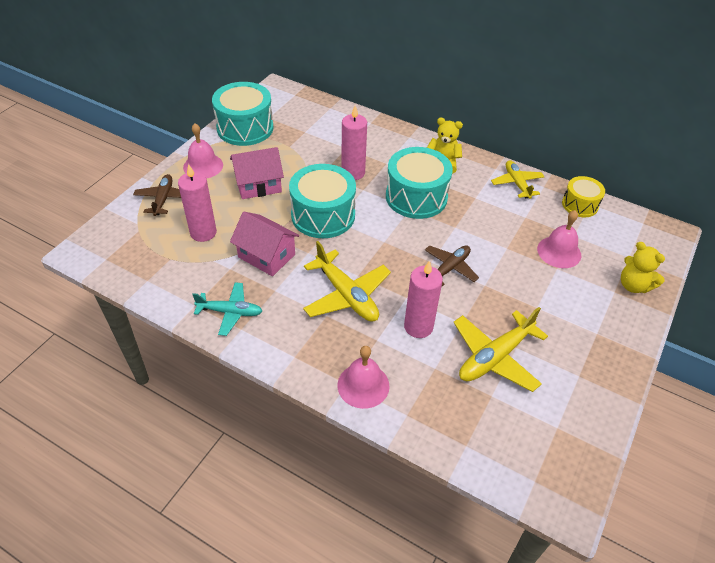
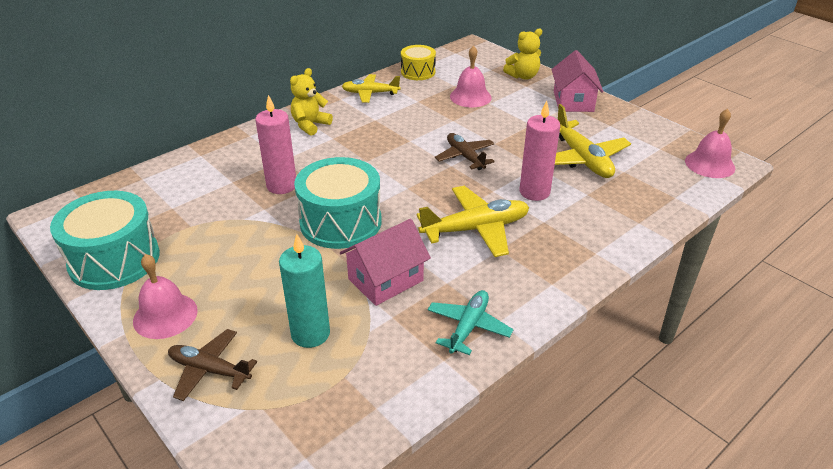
camera: 70 degrees left, 10 degrees down
pink candle [178,164,217,242] -> turquoise candle [279,234,330,348]
pink house [230,147,284,199] -> pink house moved to [551,50,603,112]
pink bell [337,346,390,409] -> pink bell moved to [685,109,735,178]
turquoise drum [386,147,453,219] -> none

